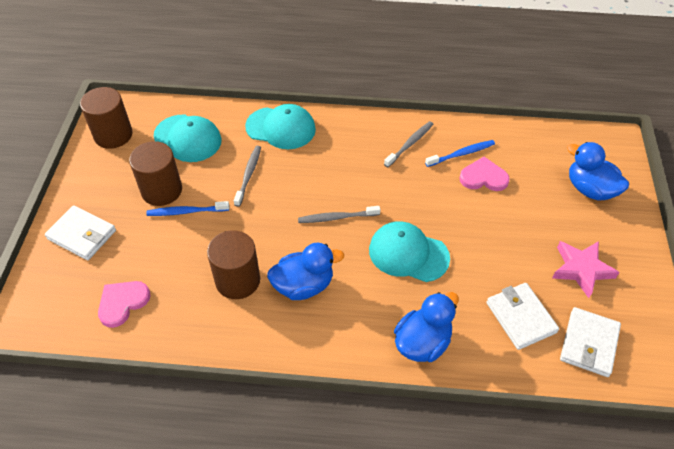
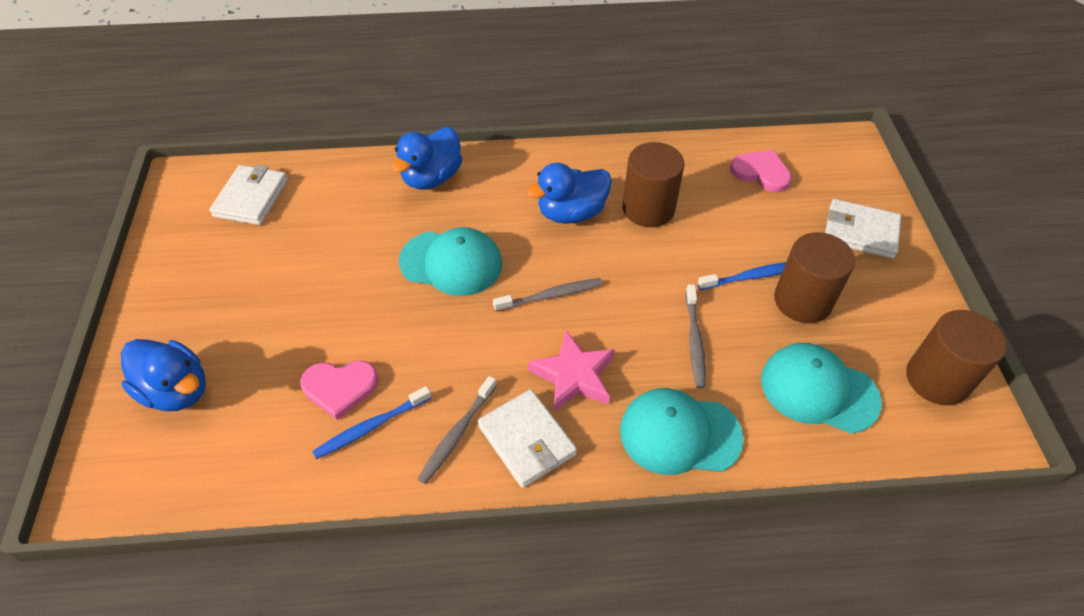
camera: 170 degrees right, 0 degrees up
pink heart [98,281,151,328] -> pink heart turned 90 degrees counterclockwise [730,150,792,192]
white wallet [487,283,559,350] -> white wallet moved to [478,389,577,488]
pink star [552,241,620,298] -> pink star moved to [528,330,615,412]

